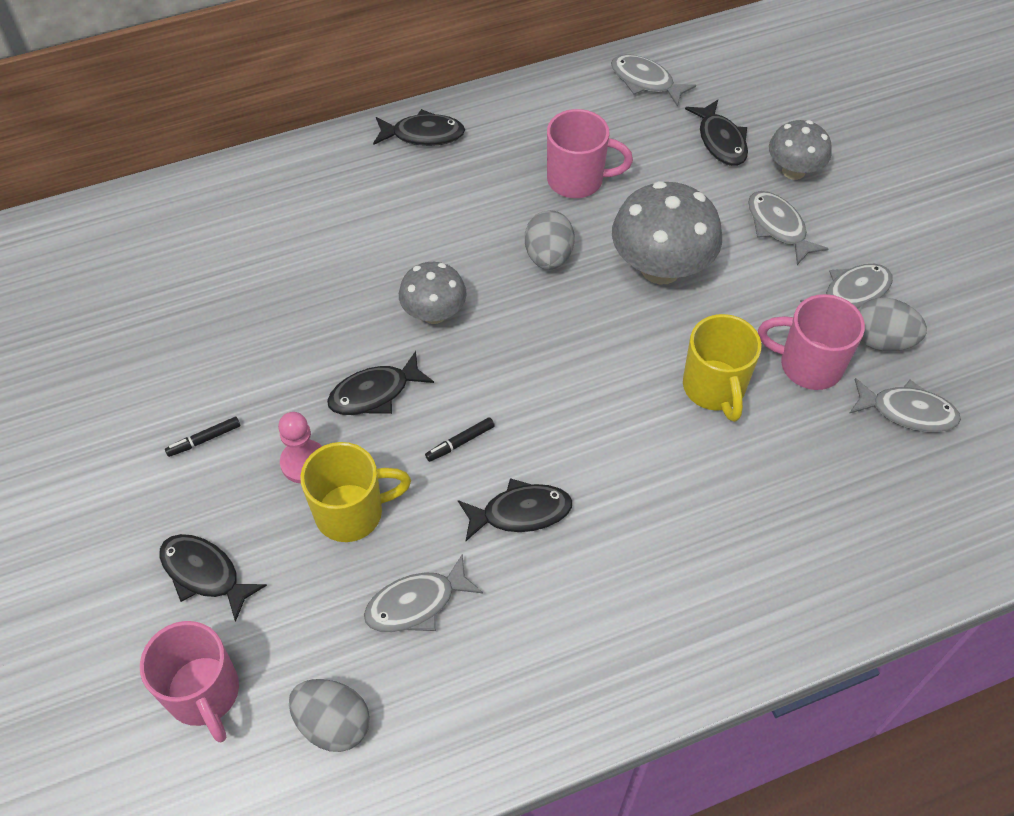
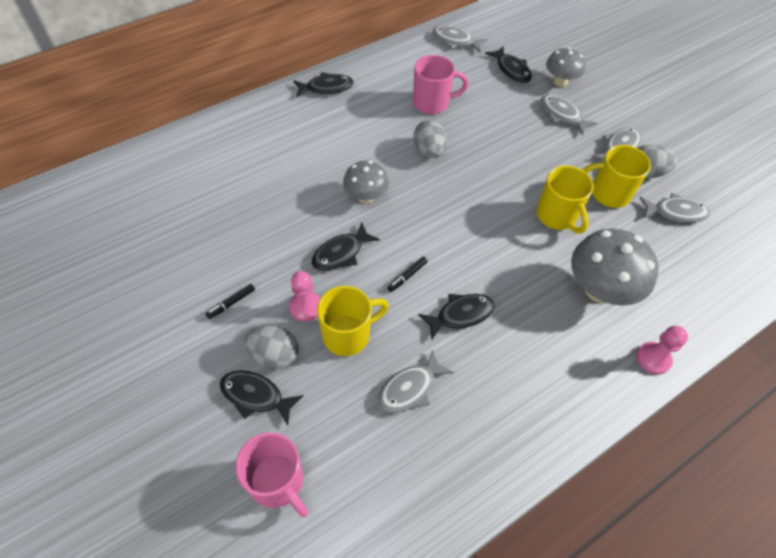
camera: 15 degrees left, 0 degrees up
grey egg [289,679,370,752] -> grey egg moved to [244,325,299,369]
grey mushroom [612,181,722,285] -> grey mushroom moved to [571,229,659,306]
pink mug [758,294,865,390] -> yellow mug [582,145,651,208]
none -> pink pawn [637,326,688,375]

